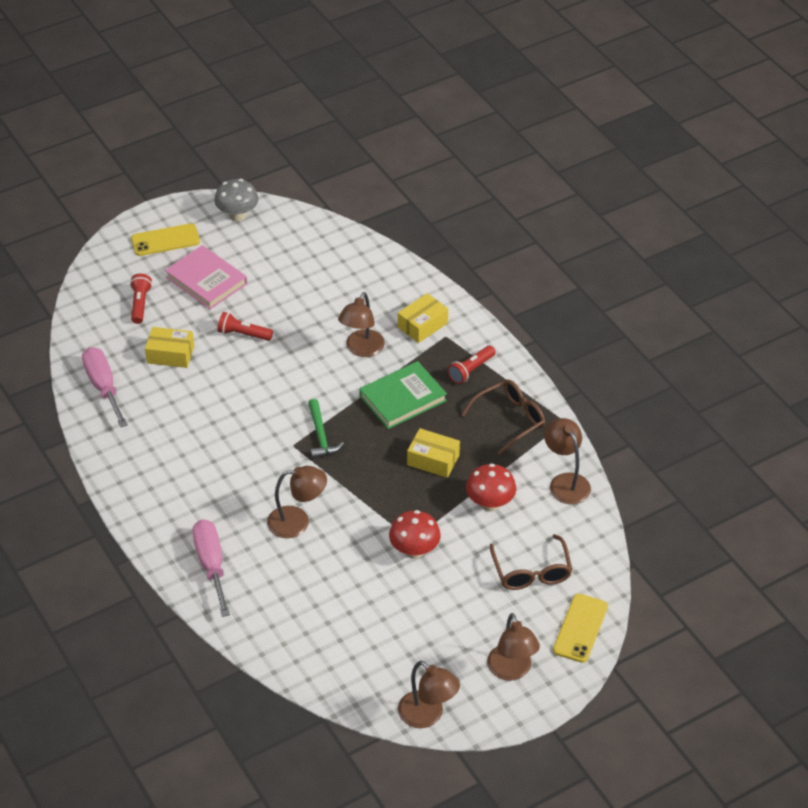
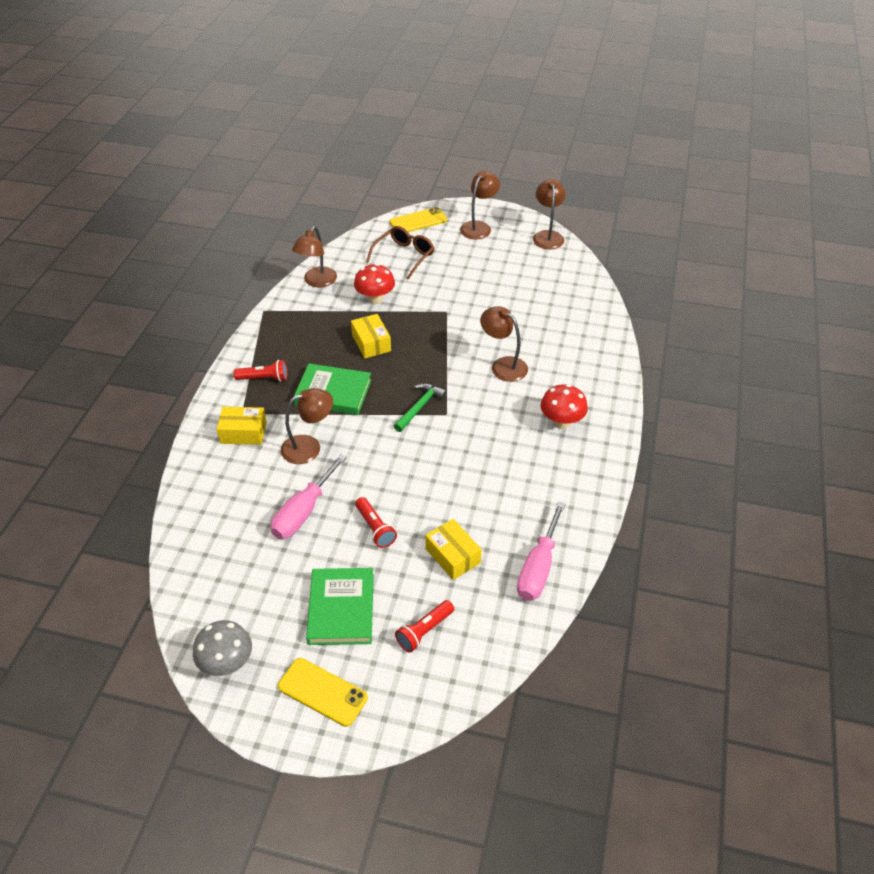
camera: 135 degrees left, 0 degrees up
pink book [165,245,247,309] -> green book [306,568,374,645]
pink screwdriver [192,519,230,617] -> pink screwdriver moved to [271,454,347,539]
red mushroom [389,510,441,559] -> red mushroom moved to [540,384,588,429]
brown glasses [462,380,545,454] -> none

